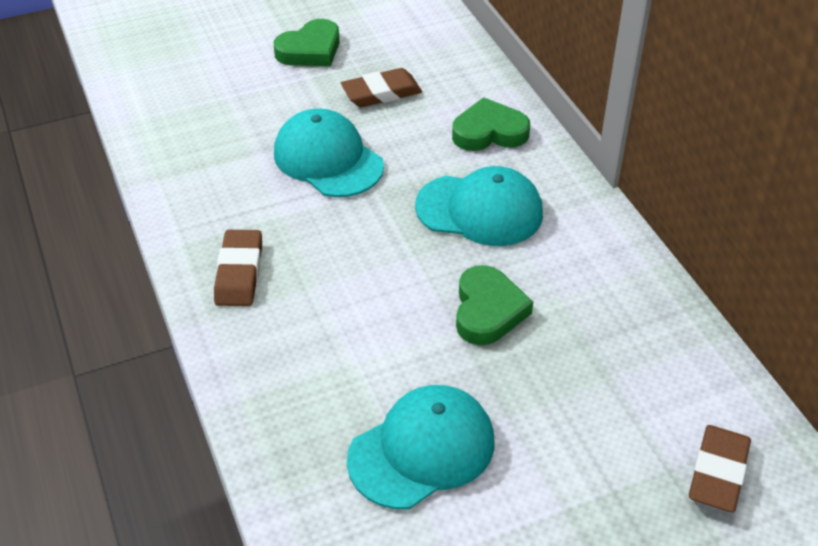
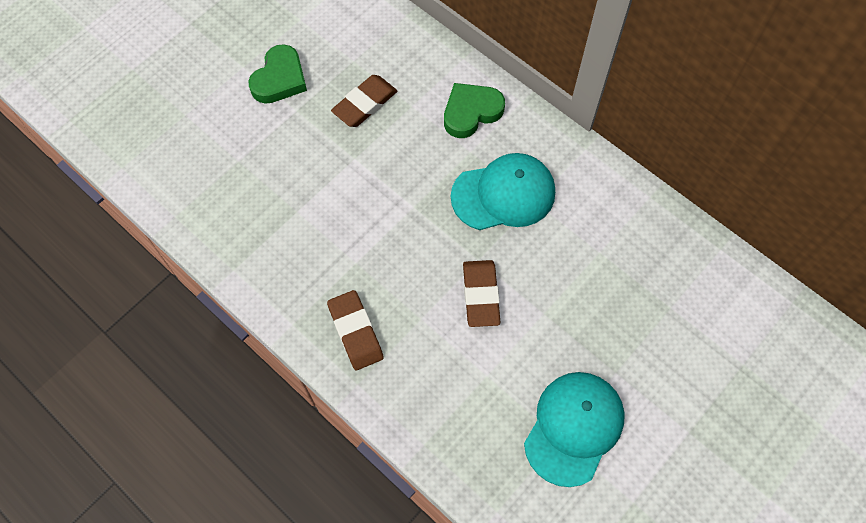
camera: 25 degrees left, 20 degrees up
turquoise cap [274,109,384,197] -> none
green heart [456,265,533,345] -> none
brown eraser [689,425,751,512] -> brown eraser moved to [463,260,500,327]

